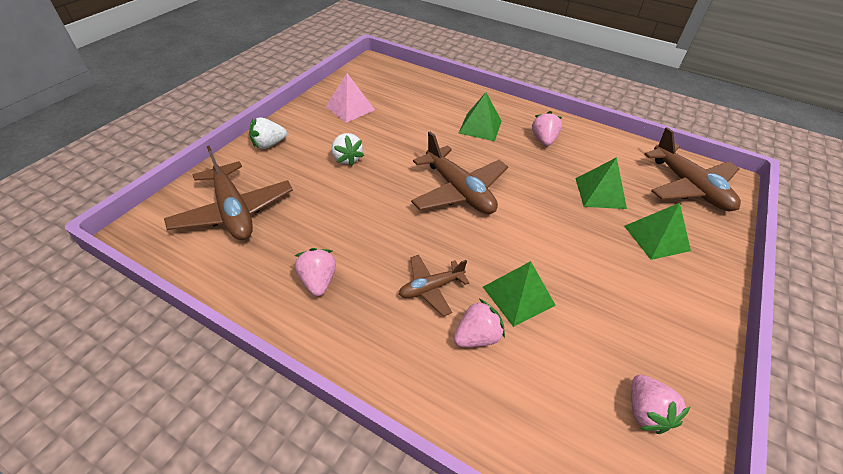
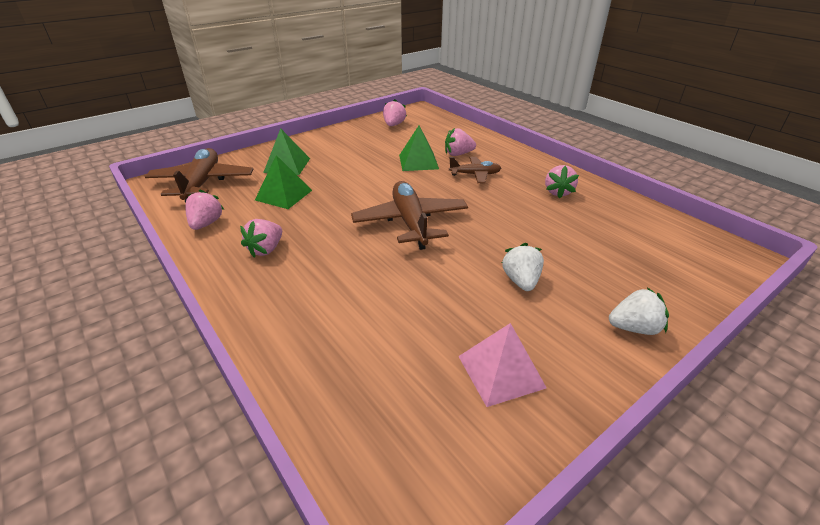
camera: 155 degrees left, 10 degrees down
brown plane [164,145,293,240] -> none
green pyramid [458,92,502,141] -> none
none -> pink strawberry [185,189,225,230]

